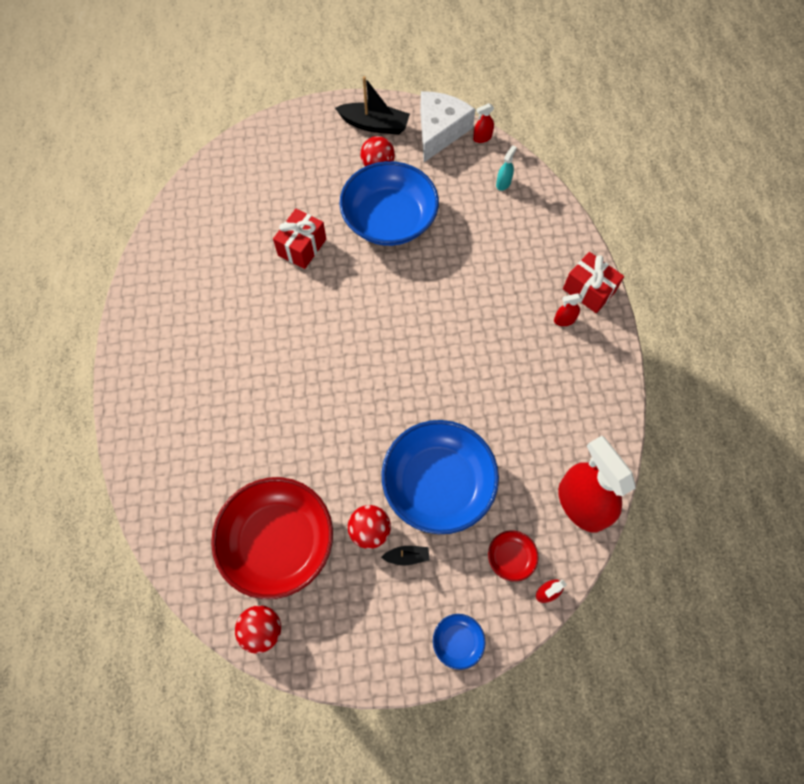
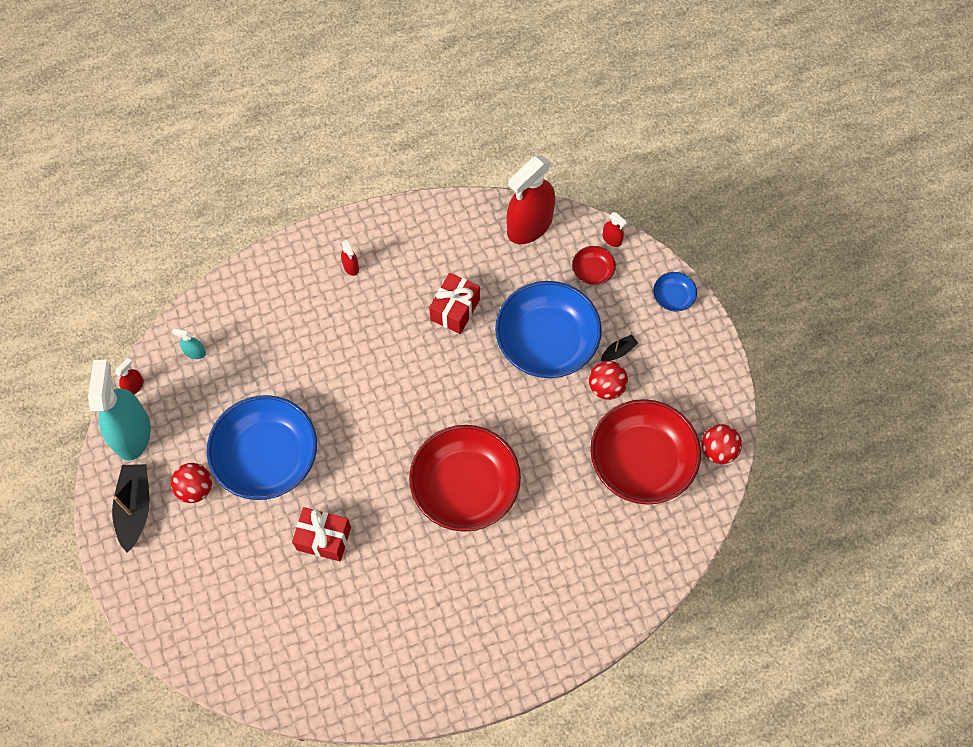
camera: 105 degrees left, 0 degrees up
black boat [381,546,429,565] -> black boat turned 75 degrees clockwise [601,334,638,361]
white cheese [420,91,475,162] -> turquoise spray bottle [88,360,151,461]
red spray bottle [473,103,494,143] -> red spray bottle turned 105 degrees counterclockwise [115,358,144,394]
red gift [563,252,624,313] -> red gift moved to [429,273,480,334]
none -> red bowl [409,425,521,532]

